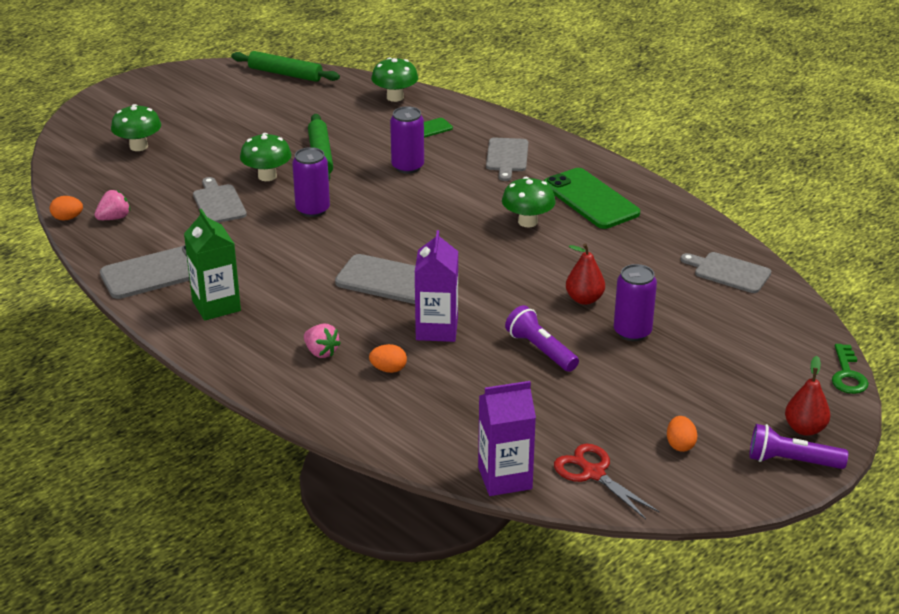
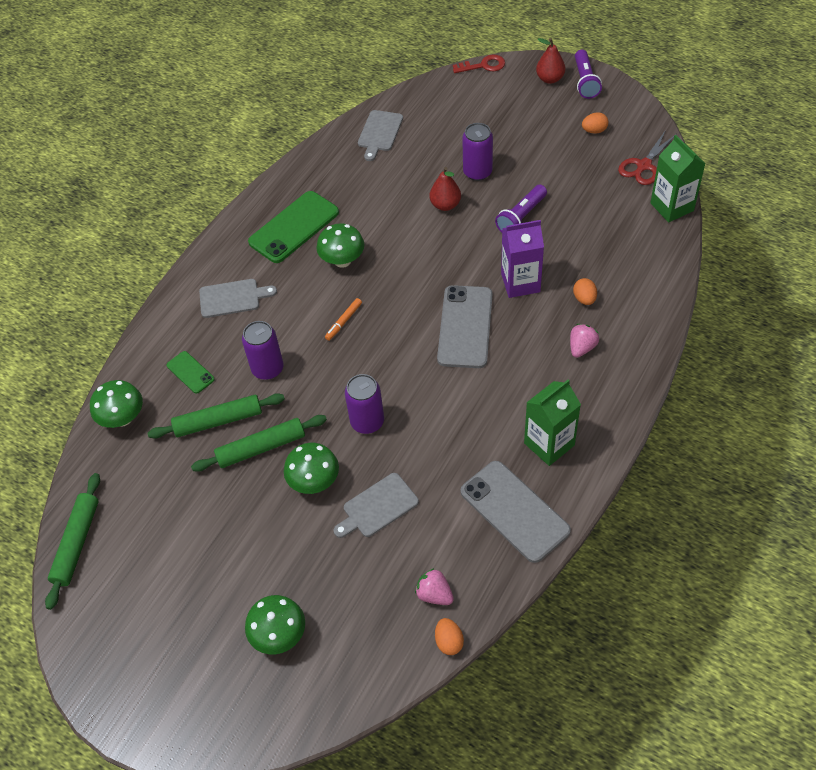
camera: 100 degrees left, 20 degrees up
purple carton [478,381,536,496] -> green carton [650,135,706,222]
green key [832,344,869,394] -> red key [453,55,505,73]
none -> green rolling pin [148,393,285,439]
none -> orange marker [325,298,362,341]

